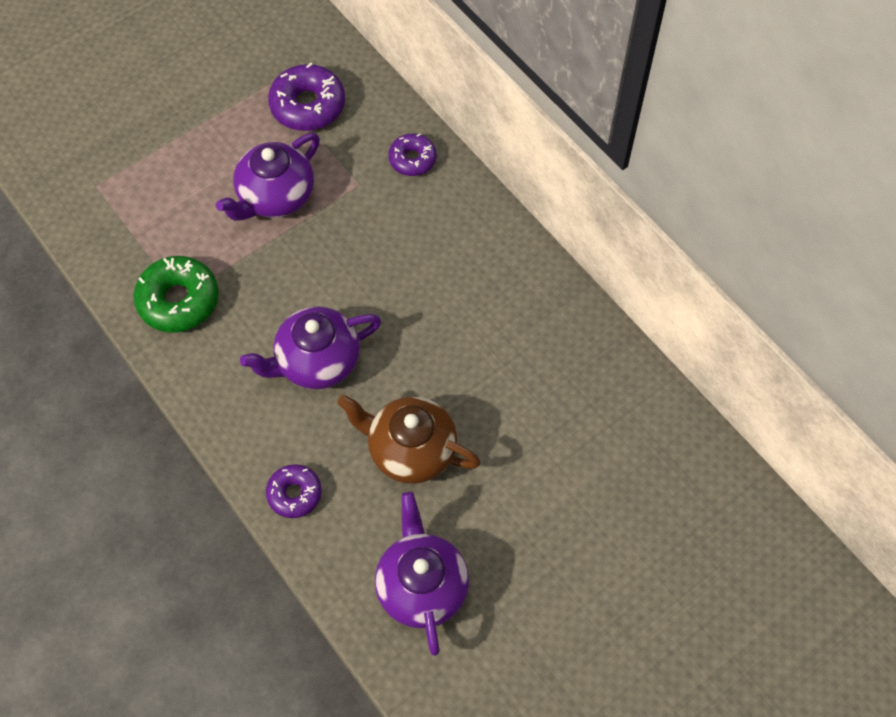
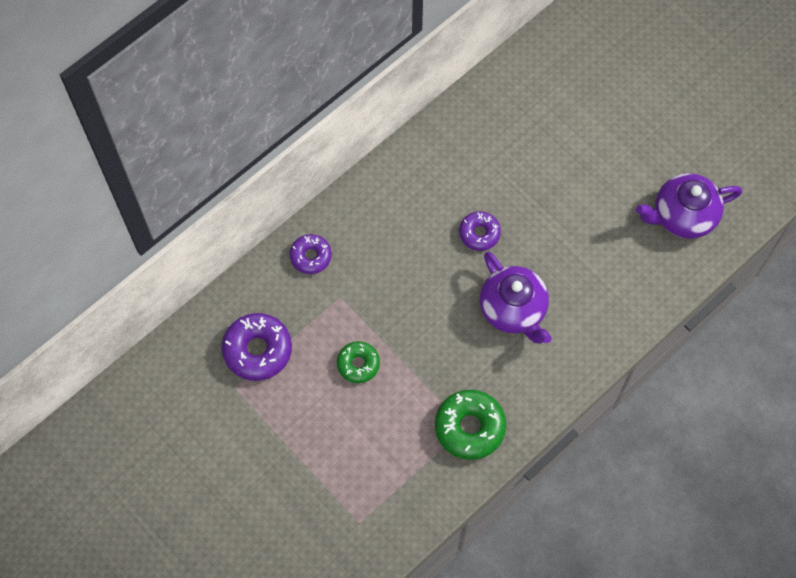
camera: 95 degrees left, 5 degrees up
purple teapot [216,133,320,221] -> green donut [337,341,380,383]
purple donut [266,464,322,518] -> purple donut moved to [459,211,501,251]
brown teapot [337,395,481,484] -> none

